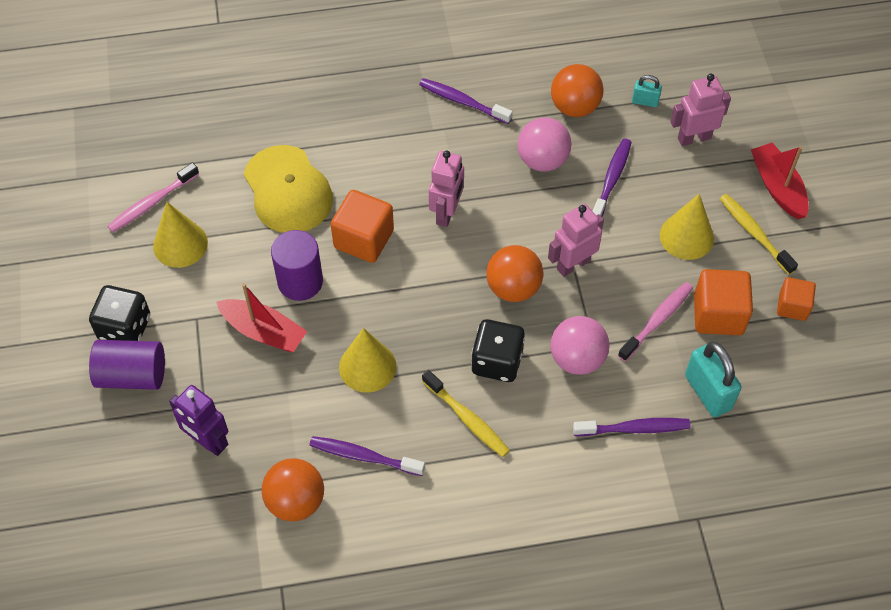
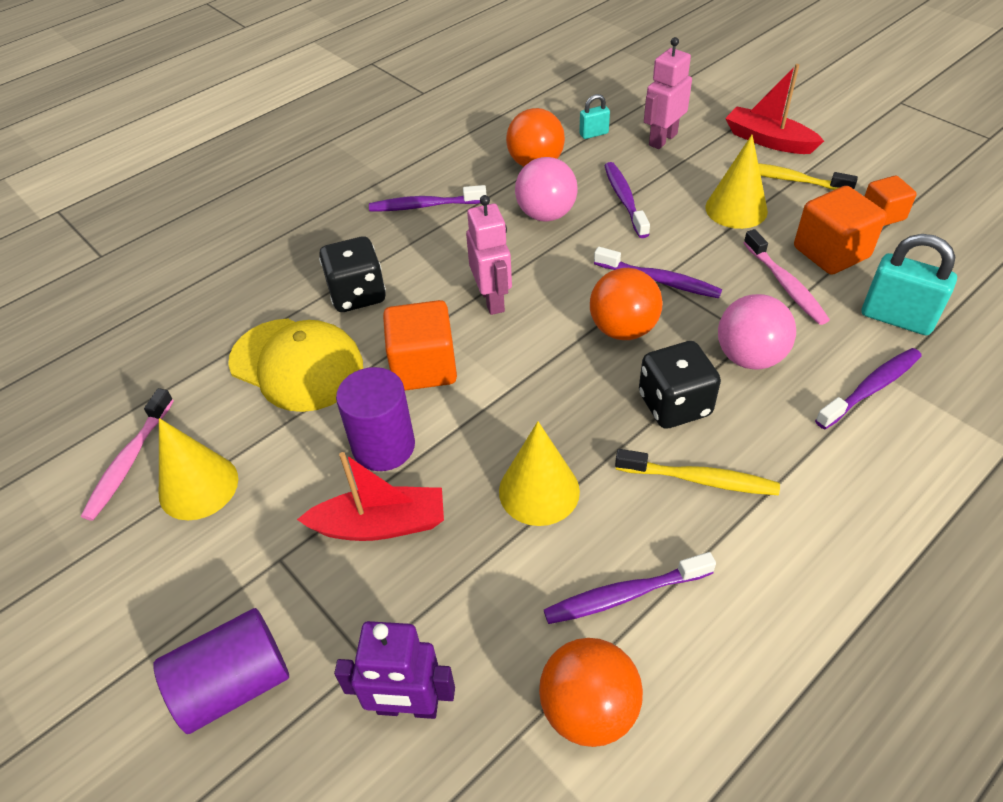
camera: 30 degrees left, 10 degrees down
black dice [89,285,150,341] -> black dice moved to [319,237,386,312]
pink robot [548,204,604,277] -> purple toothbrush [594,247,722,298]
pink toothbrush [618,282,693,361] -> pink toothbrush turned 150 degrees clockwise [744,229,830,325]

